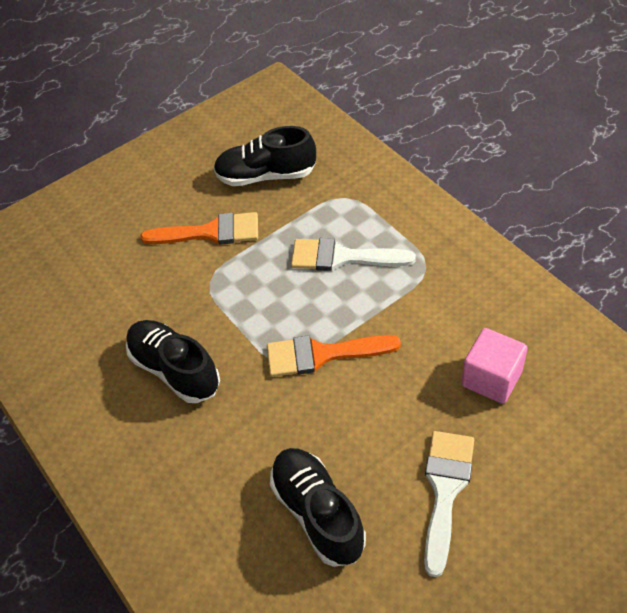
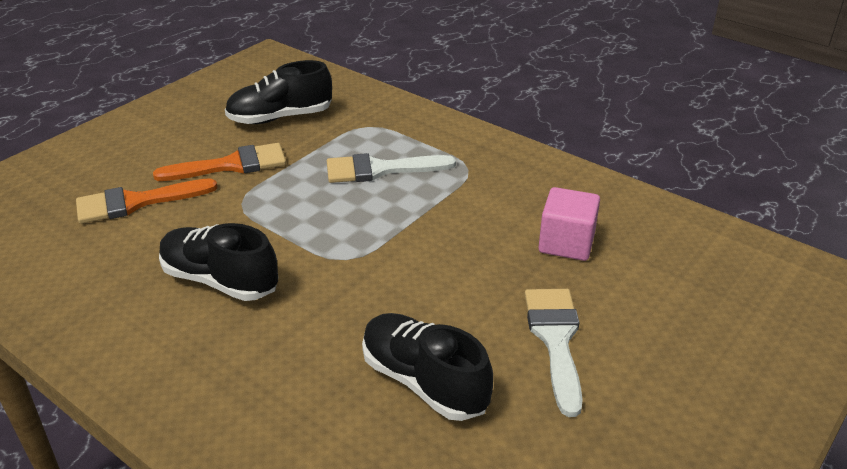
camera: 20 degrees left, 15 degrees down
orange brush [267,335,401,377] -> orange brush moved to [76,178,218,224]

